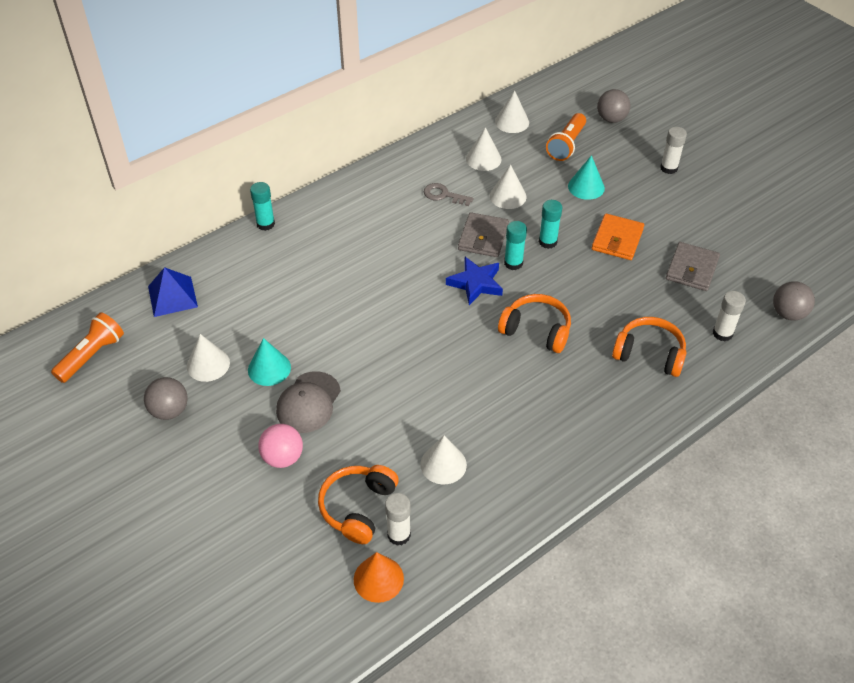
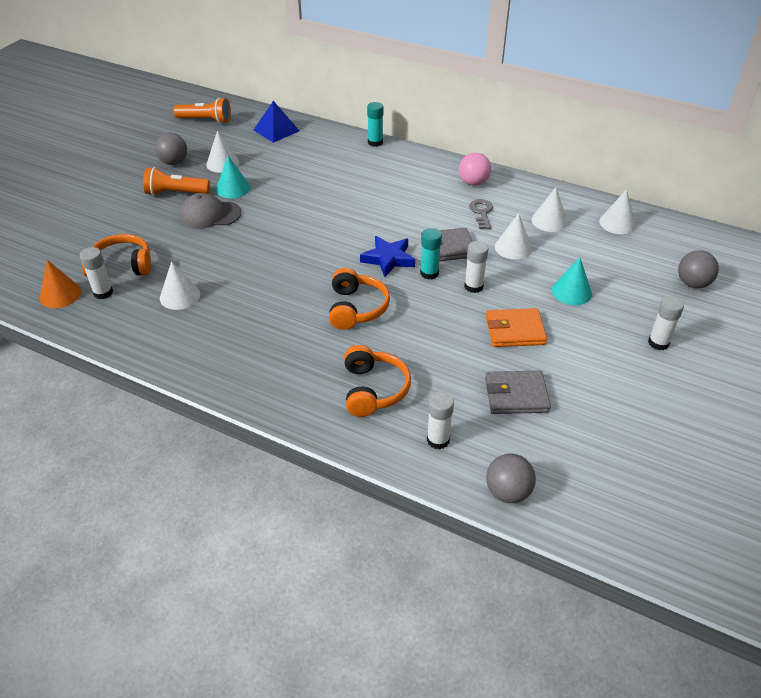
camera: 65 degrees right, 5 degrees down
pink ball [258,424,303,468] -> pink ball moved to [459,153,491,186]
turquoise glue stick [539,200,562,249] -> white glue stick [464,241,488,293]
orange flashlight [546,113,586,161] -> orange flashlight moved to [143,167,210,196]

